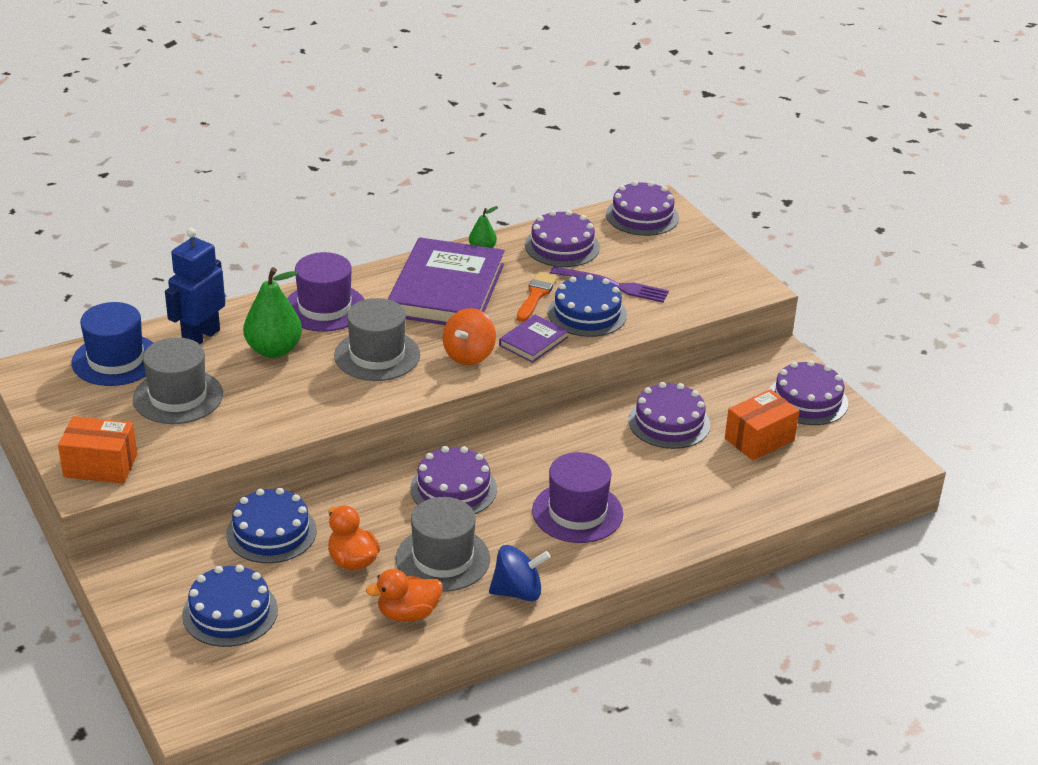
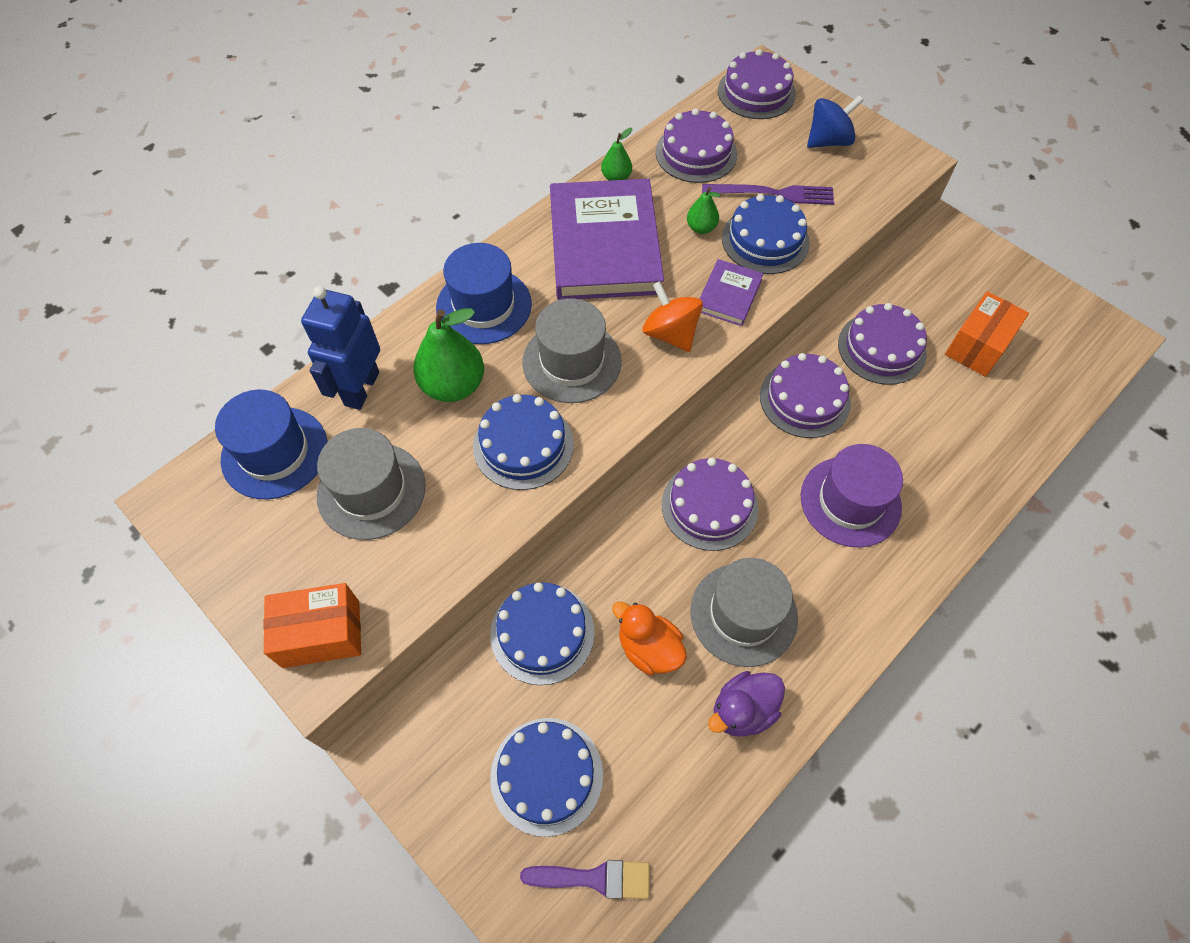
camera: 15 degrees left, 25 degrees up
purple hat [287,252,365,332] -> blue hat [436,243,532,344]
orange duck [366,569,443,622] -> purple duck [708,671,785,737]
orange spinning top [443,308,496,365] -> orange spinning top turned 135 degrees clockwise [643,281,703,352]
blue spinning top [489,545,551,601] -> blue spinning top moved to [807,95,864,148]
orange brush [517,272,558,322] -> green pear [687,187,720,234]
purple cake [769,360,848,425] -> purple cake moved to [760,353,851,438]
none -> blue cake [473,394,574,490]
none -> purple brush [520,860,650,899]

